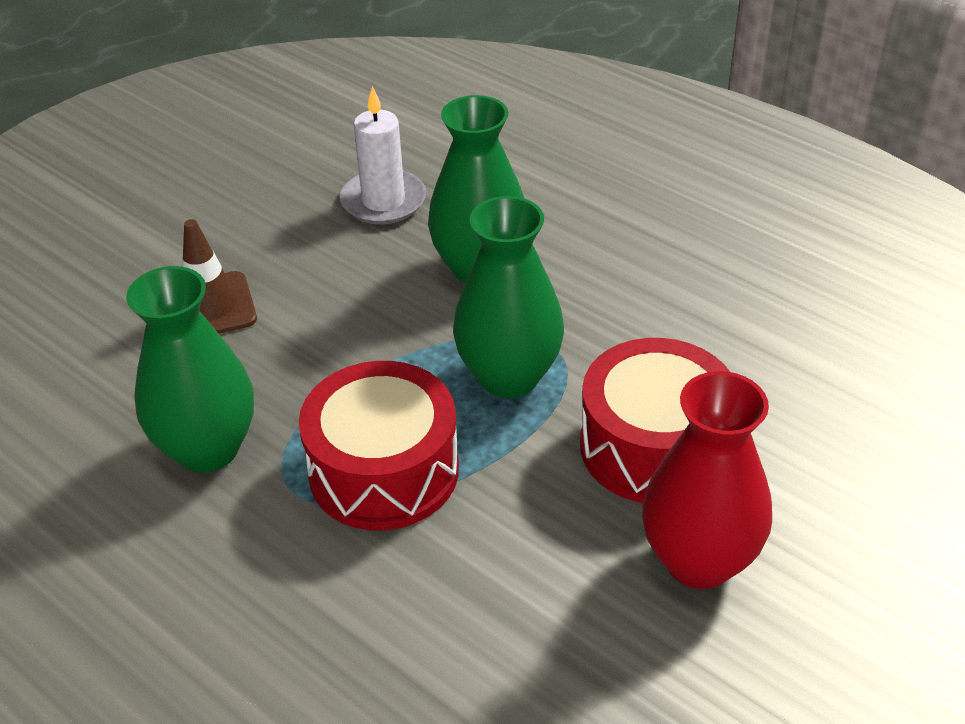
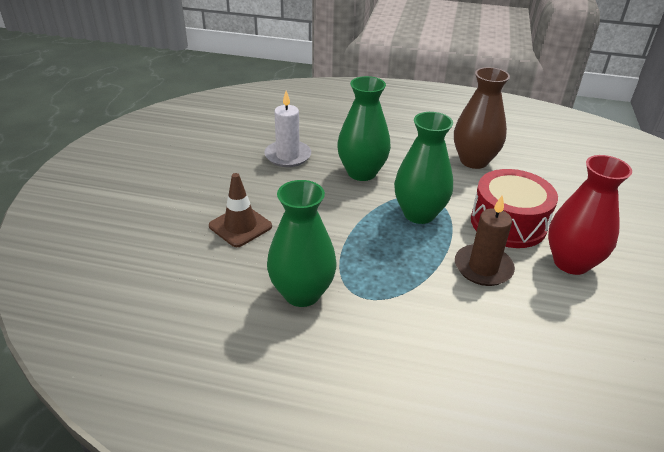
camera: 30 degrees left, 5 degrees down
red drum [299,361,459,530] -> none
none -> brown vase [454,67,510,169]
none -> brown candle [455,195,515,286]

